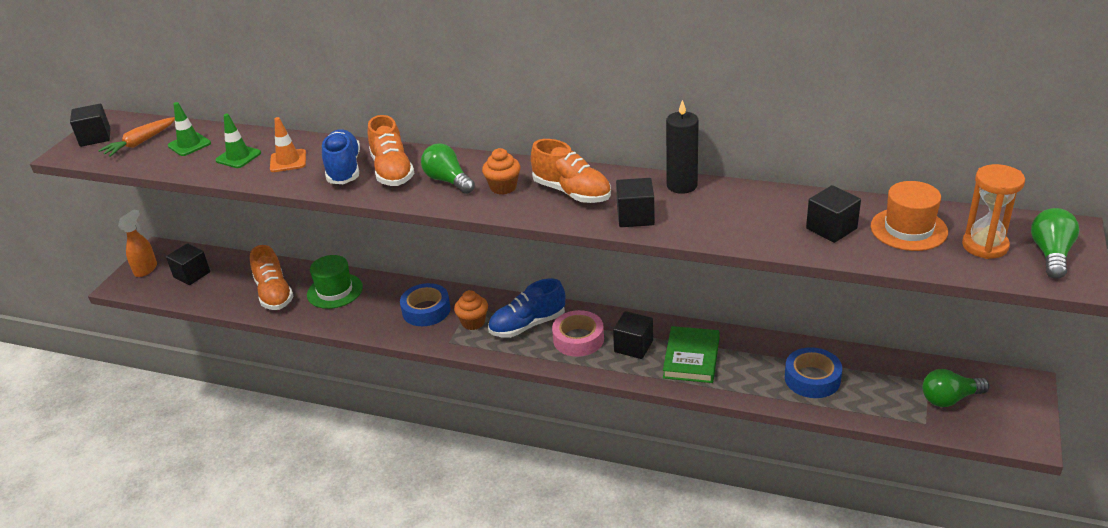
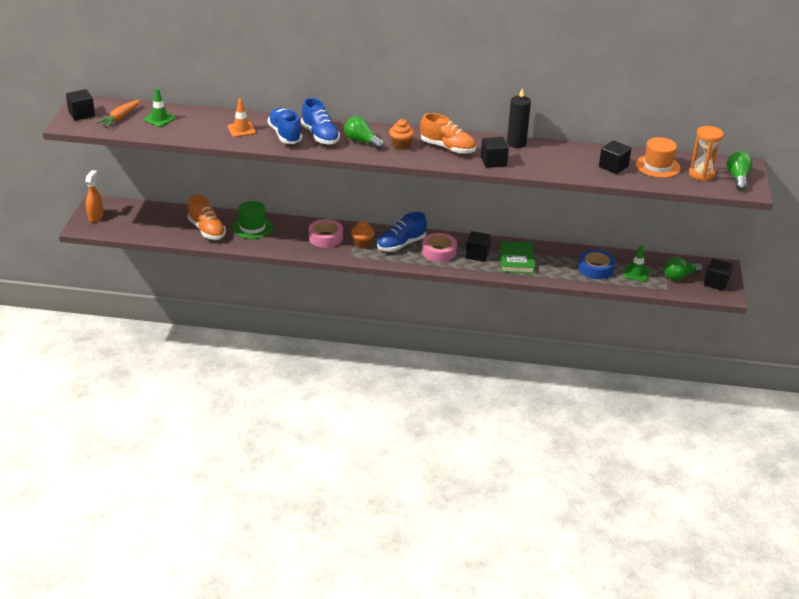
camera: 15 degrees left, 0 degrees up
black cube [166,243,210,285] -> black cube moved to [704,258,733,291]
green traffic cone [215,114,261,168] -> green traffic cone moved to [623,245,650,282]
orange shoe [368,115,415,186] -> blue shoe [301,98,340,145]
blue tape [400,283,451,326] -> pink tape [309,219,343,248]

